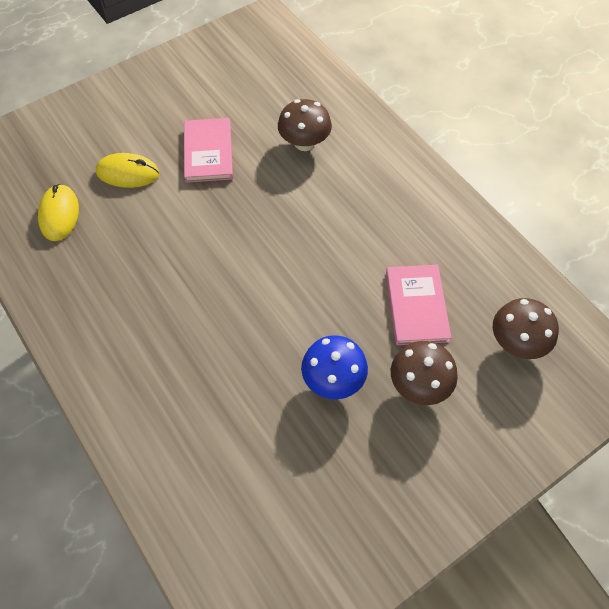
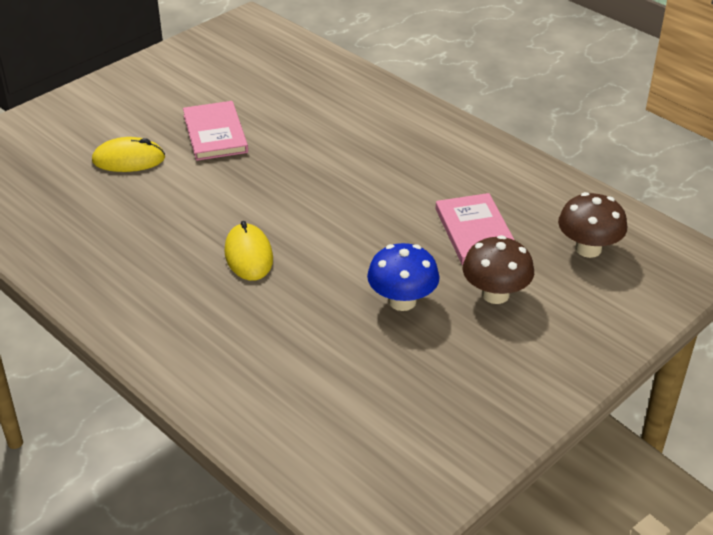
camera: 10 degrees left, 20 degrees down
yellow mouse [38,184,79,241] -> yellow mouse moved to [225,221,273,281]
brown mushroom [278,99,332,151] -> none

